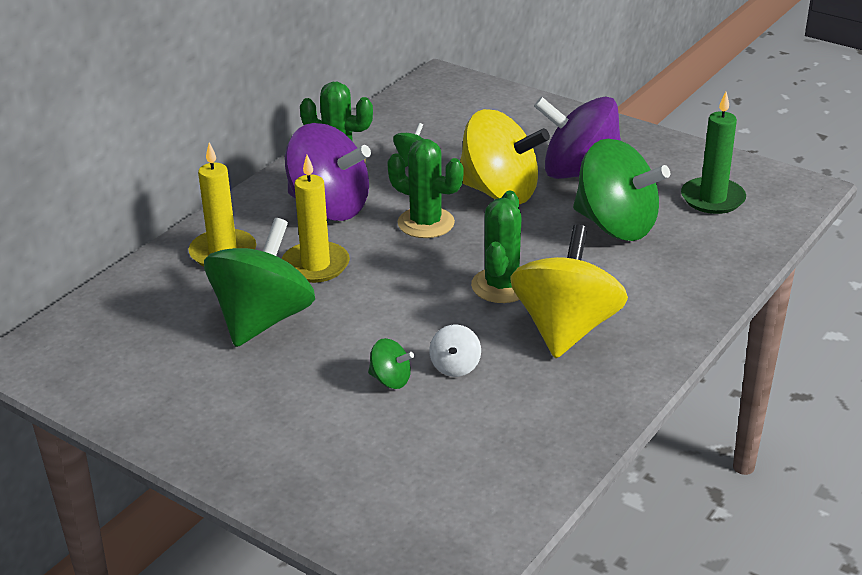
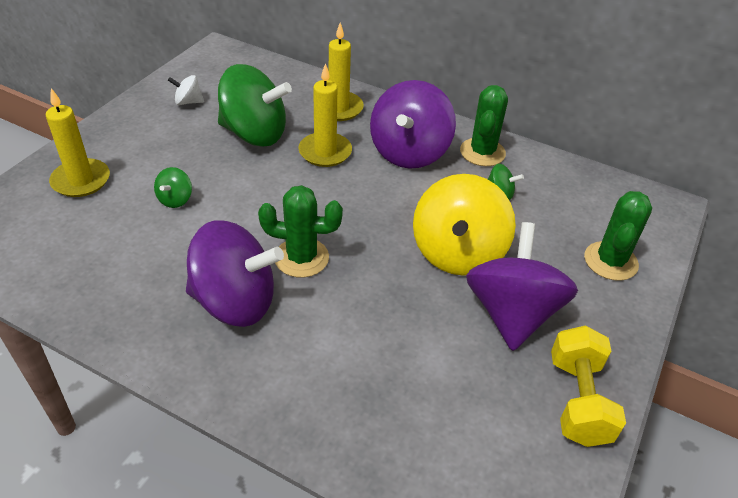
camera: 80 degrees right, 10 degrees up
green cactus [387,139,463,238] -> green cactus moved to [584,191,652,281]
white spinning top [429,325,481,377] -> white spinning top moved to [168,75,204,105]
yellow spinning top [510,224,628,358] -> purple spinning top [186,220,284,327]
green spinning top [573,139,670,241] -> none
green candle [681,92,746,214] -> none
none -> yellow candle [46,88,110,197]
none -> yellow dumbbell [551,325,626,447]

